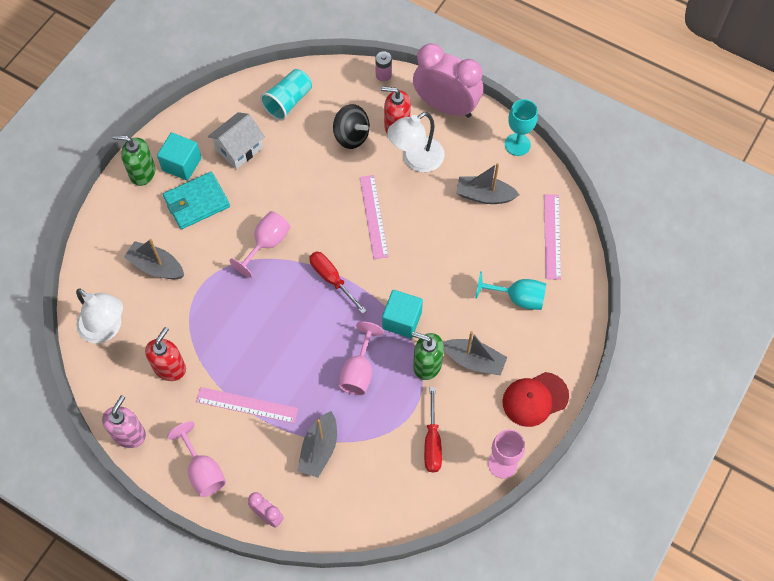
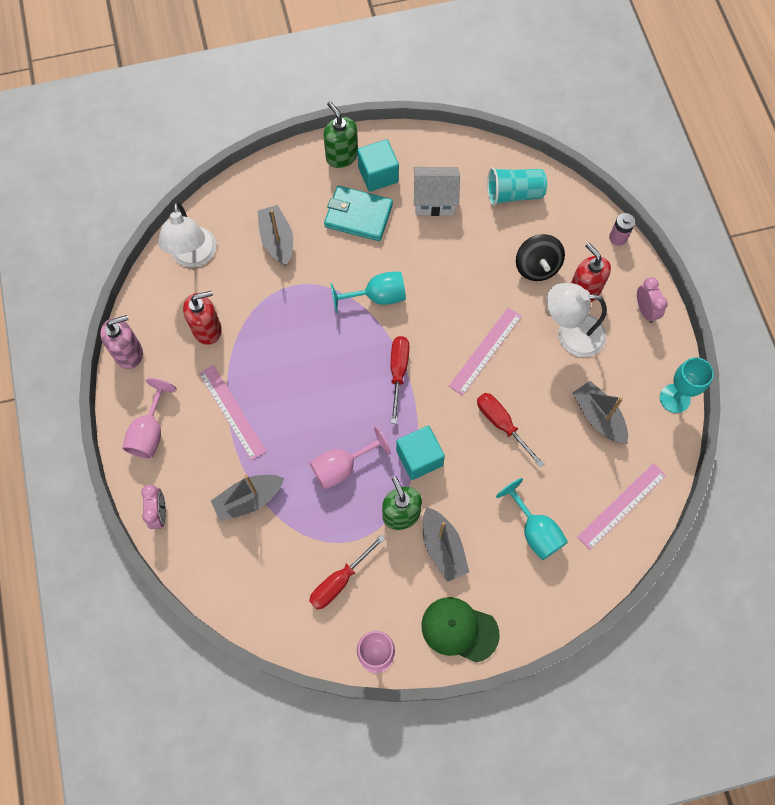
camera: 45 degrees right, 5 degrees up
pink goblet [229,211,290,278] -> turquoise goblet [330,271,406,313]
pink clock [413,43,483,118] -> pink clock [637,277,668,323], size x0.47
red cap [502,372,569,427] -> green cap [421,597,500,663]
none -> red screwdriver [477,393,545,467]

